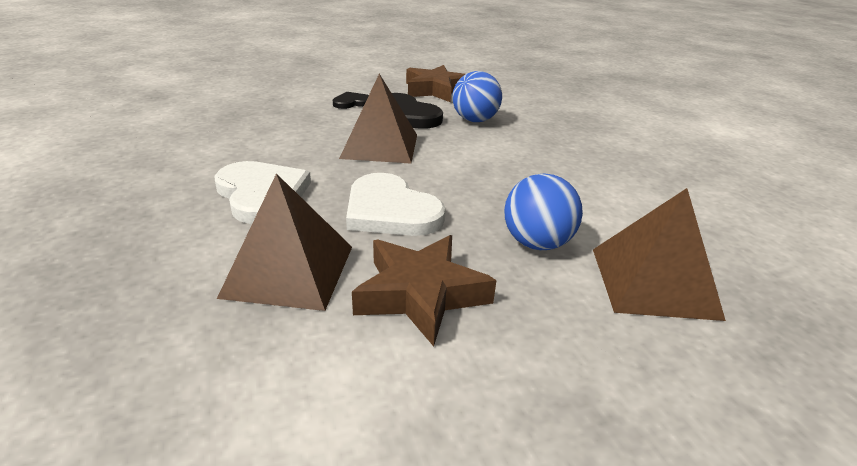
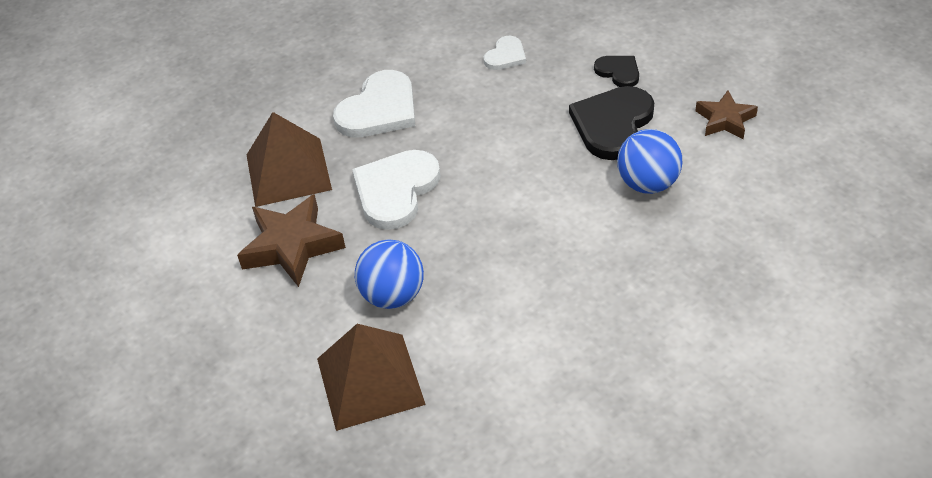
camera: 75 degrees right, 15 degrees up
brown pyramid [339,74,417,164] -> none
brown star [406,65,465,102] -> brown star [695,90,758,139], size x0.62
none -> white heart [484,36,526,70]

